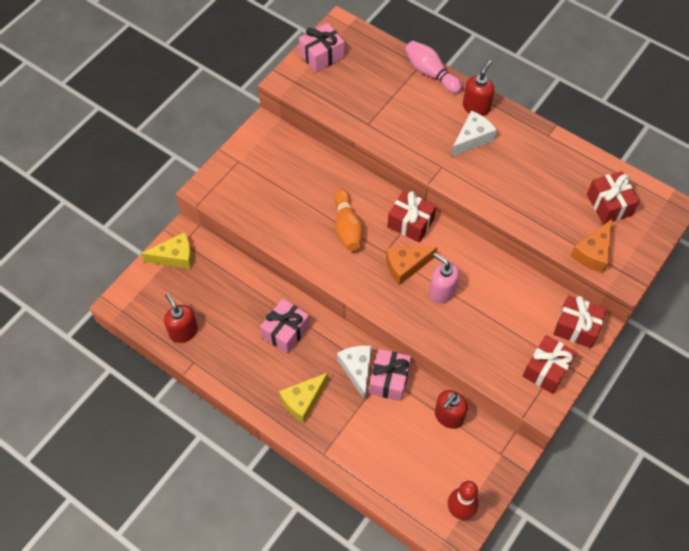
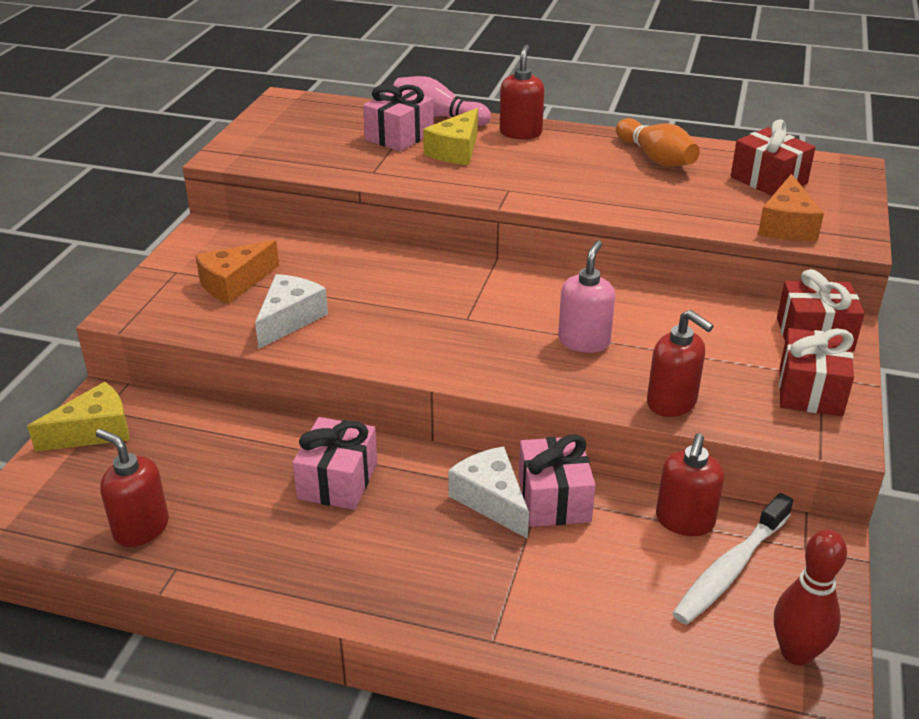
camera: 20 degrees left, 25 degrees down
yellow cheese [279,373,328,423] -> yellow cheese moved to [423,108,478,165]
pink gift [299,23,344,73] -> pink gift moved to [363,84,434,152]
orange bowling pin [334,189,363,251] -> orange bowling pin moved to [616,118,700,167]
orange cheese [386,247,438,285] -> orange cheese moved to [195,240,279,304]
red gift [387,191,436,243] -> none
pink soap dispenser [429,253,459,303] -> pink soap dispenser turned 90 degrees clockwise [558,240,615,353]
white cheese [451,111,497,157] -> white cheese moved to [255,274,328,349]
none -> red soap dispenser [647,310,714,417]
none -> white toothbrush [672,493,793,625]

